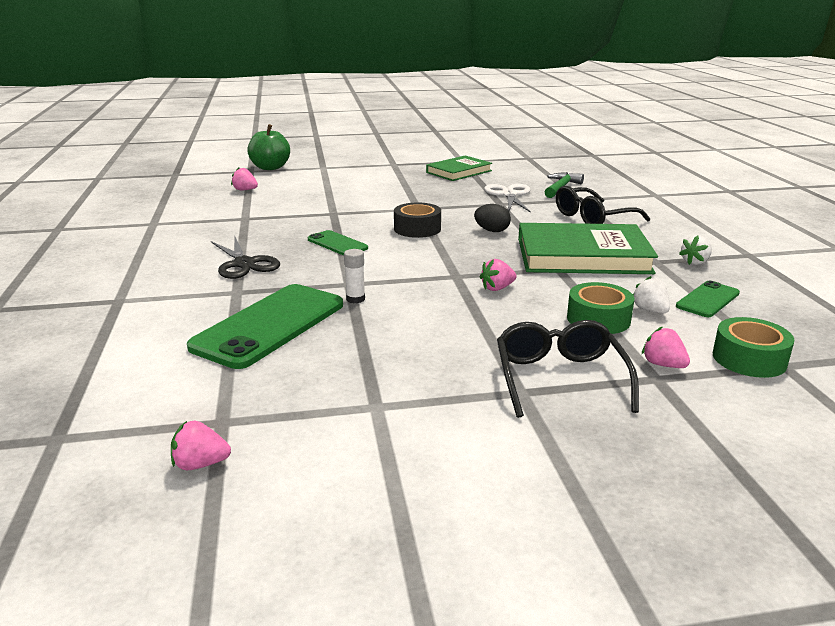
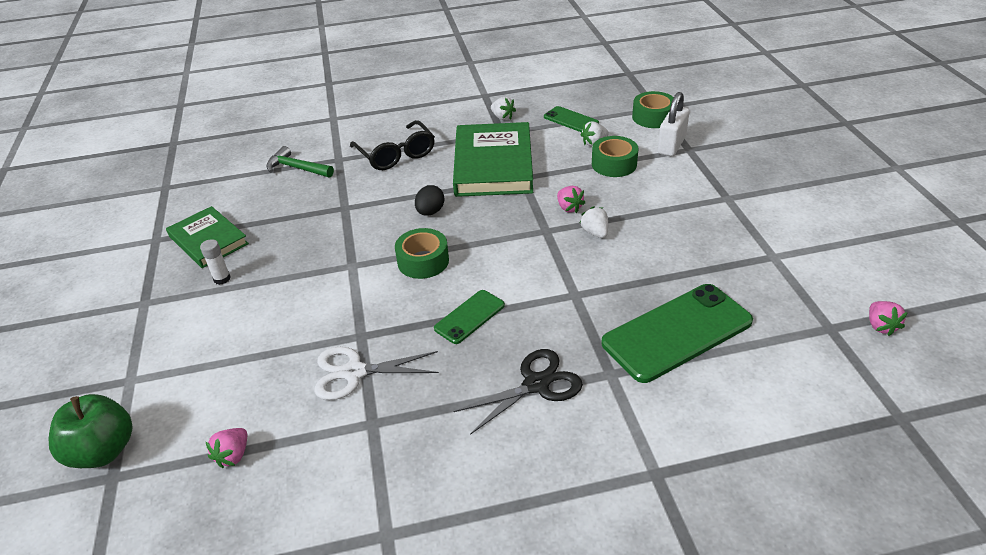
camera: 90 degrees left, 15 degrees up
green phone [187,284,343,369] -> green phone turned 60 degrees counterclockwise [601,284,753,383]
white glue stick [344,249,365,304] -> white glue stick moved to [200,239,231,285]
black tape [394,202,441,238] -> green tape [395,228,449,279]
white scissors [484,184,531,213] -> white scissors moved to [314,347,439,400]
black glasses [497,320,639,418] -> none
pink strawberry [642,326,690,368] -> white padlock [658,92,690,156]
none -> white strawberry [579,206,608,238]

